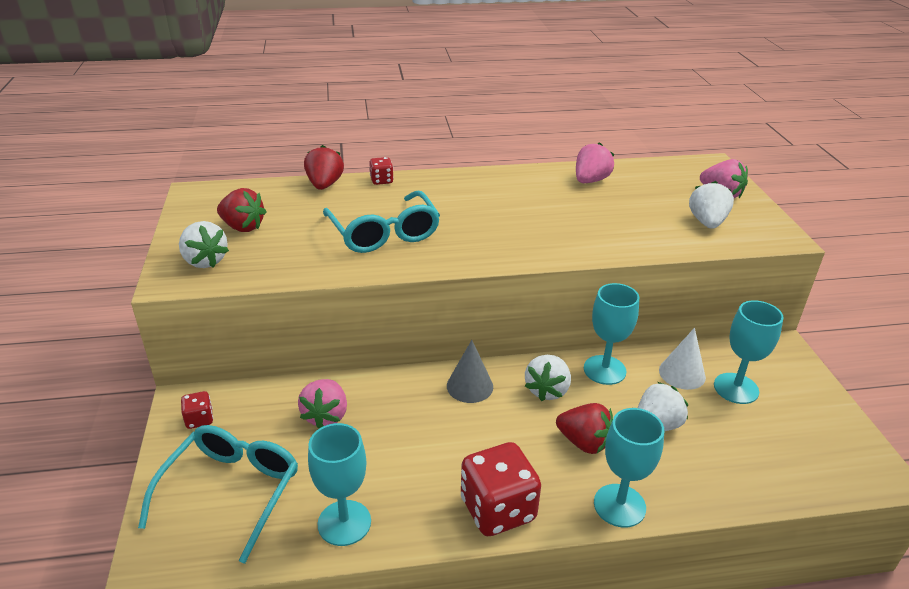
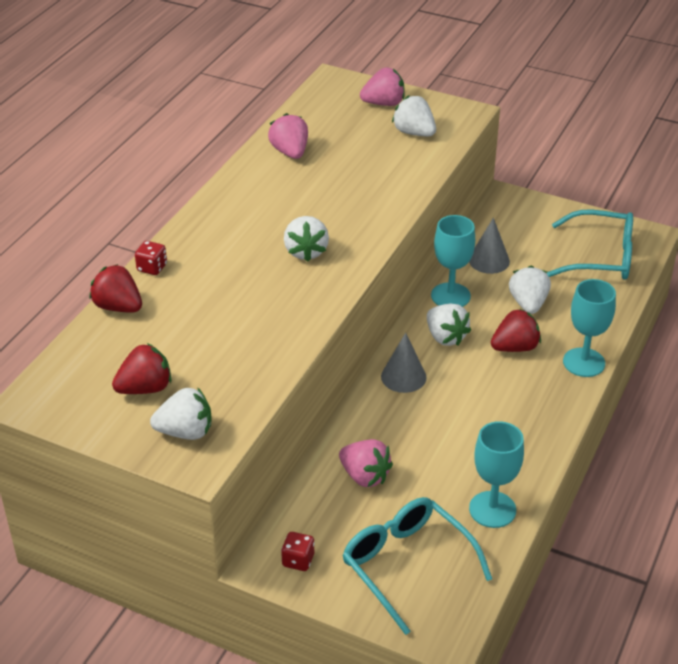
camera: 55 degrees left, 5 degrees up
turquoise glasses [323,191,440,253] -> turquoise glasses moved to [546,210,633,280]
red dice [461,442,541,536] -> none
white cone [659,328,706,390] -> grey cone [469,218,510,274]
turquoise goblet [714,300,784,404] -> none
none -> white strawberry [284,216,329,262]

